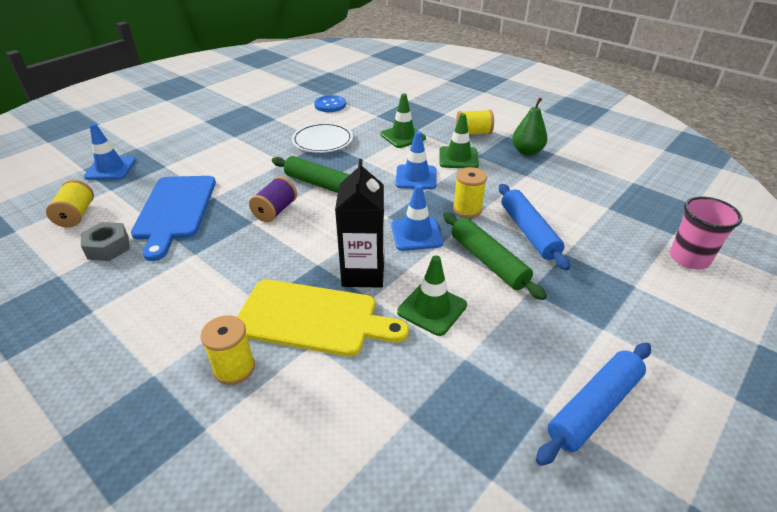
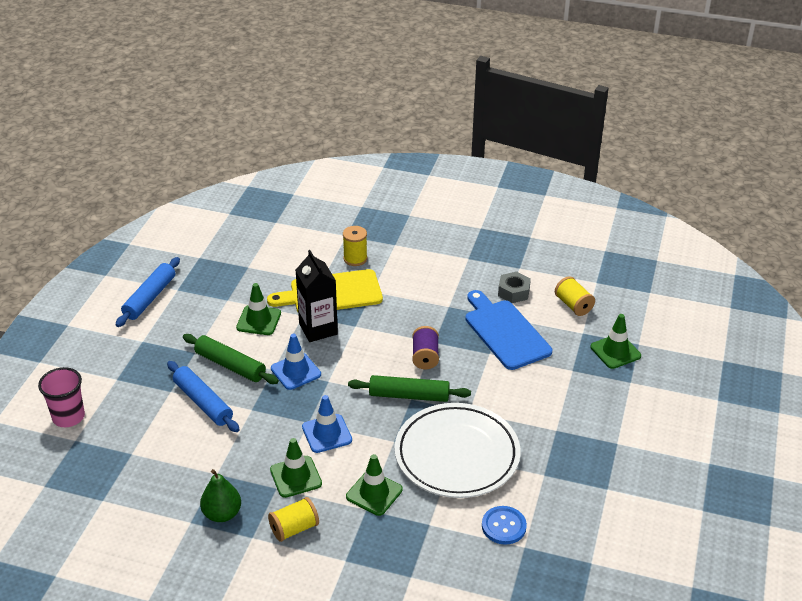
camera: 155 degrees right, 0 degrees up
blue traffic cone [84,123,136,180] -> green traffic cone [591,314,641,369]
white plate [292,123,353,153] -> white plate [395,403,520,498], size x1.74
yellow spool [453,167,487,218] -> none

